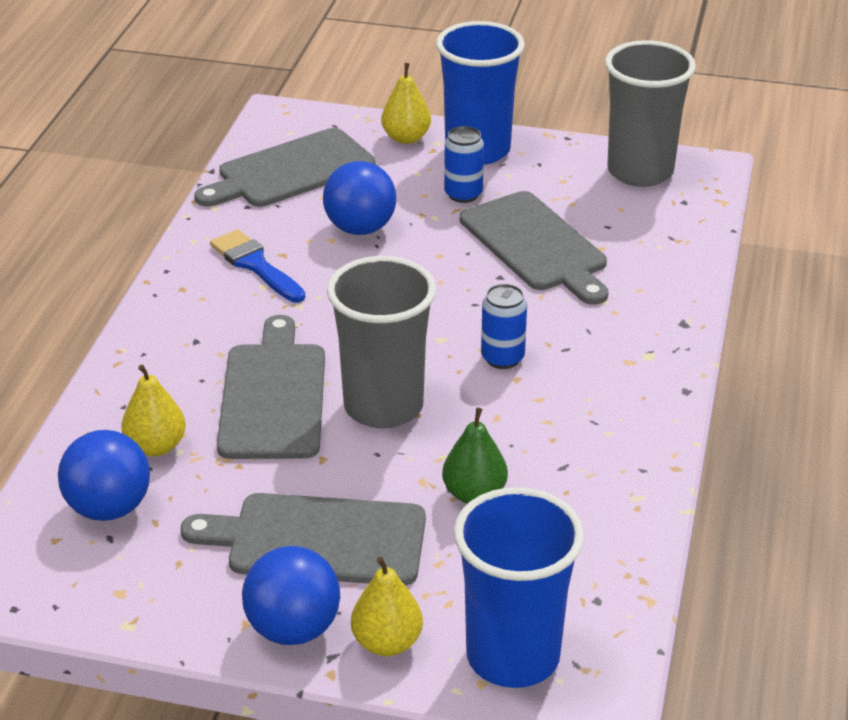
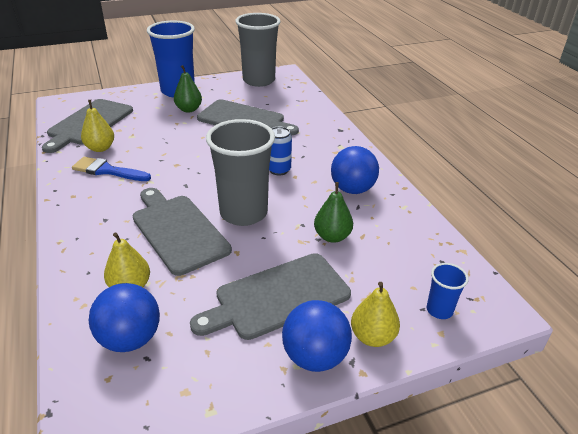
camera: 35 degrees left, 0 degrees up
blue ball [323,161,396,235] -> blue ball moved to [331,146,379,194]
yellow pear [381,63,431,144] -> yellow pear moved to [81,100,114,152]
blue can [444,126,484,203] -> green pear [174,65,202,113]
blue cup [454,487,584,688] -> blue cup [427,263,469,319], size x0.46

